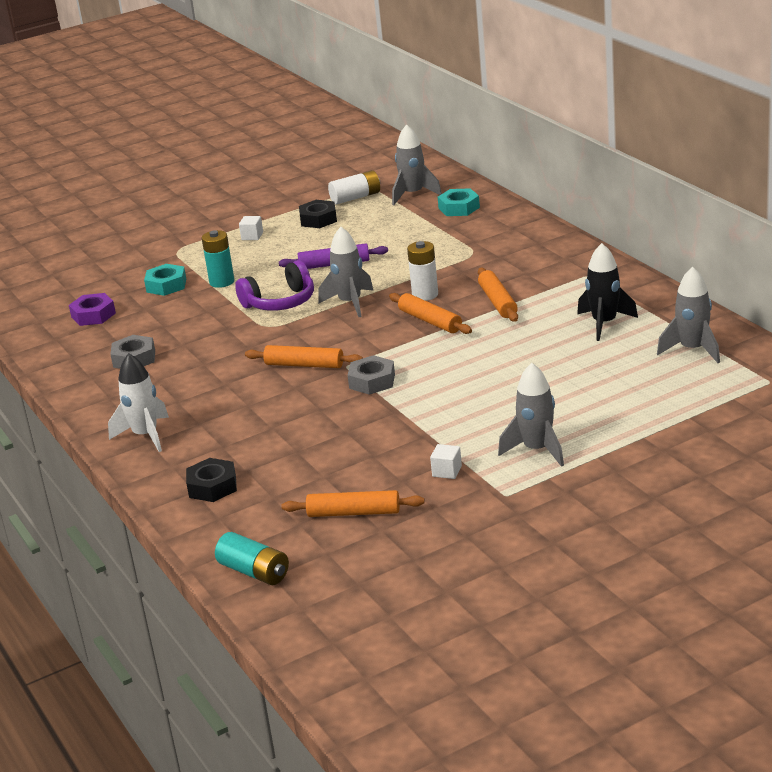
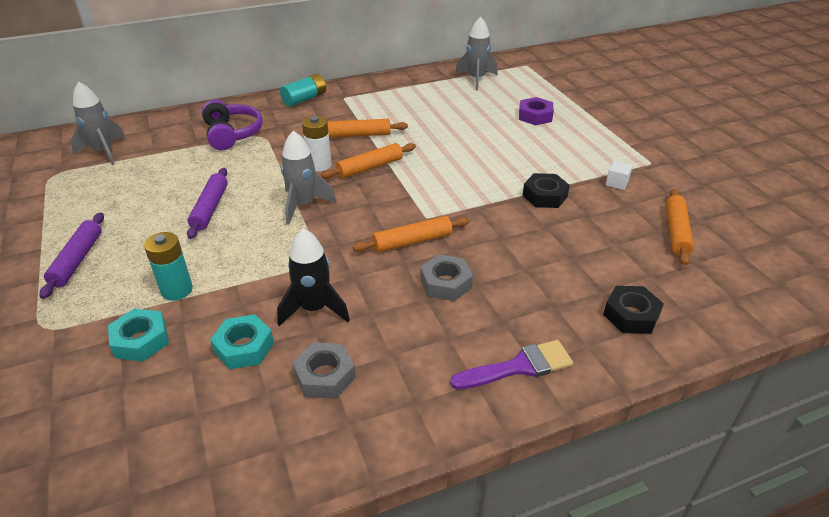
camera: 85 degrees left, 10 degrees up
purple nut [69,293,116,326] -> purple nut moved to [519,97,554,125]
white rocket [108,353,169,452] -> purple brush [450,340,573,390]
turquoise battery [215,532,289,585] -> turquoise battery moved to [280,74,326,107]
purple headphones [235,260,314,311] -> purple headphones moved to [202,100,263,150]
white cube [239,216,263,240] -> purple rolling pin [40,212,104,299]
orange rolling pin [245,345,363,368] -> orange rolling pin turned 45 degrees clockwise [353,216,470,253]
black nut [299,200,337,228] -> black nut moved to [522,173,570,208]
white battery [328,170,380,205] -> none
grey nut [348,355,395,395] -> grey nut moved to [420,254,473,301]
turquoise nut [438,188,480,216] -> turquoise nut moved to [210,314,274,370]
grey rocket [498,363,564,467] -> none
black rocket [577,243,638,341] -> black rocket moved to [277,228,350,326]

